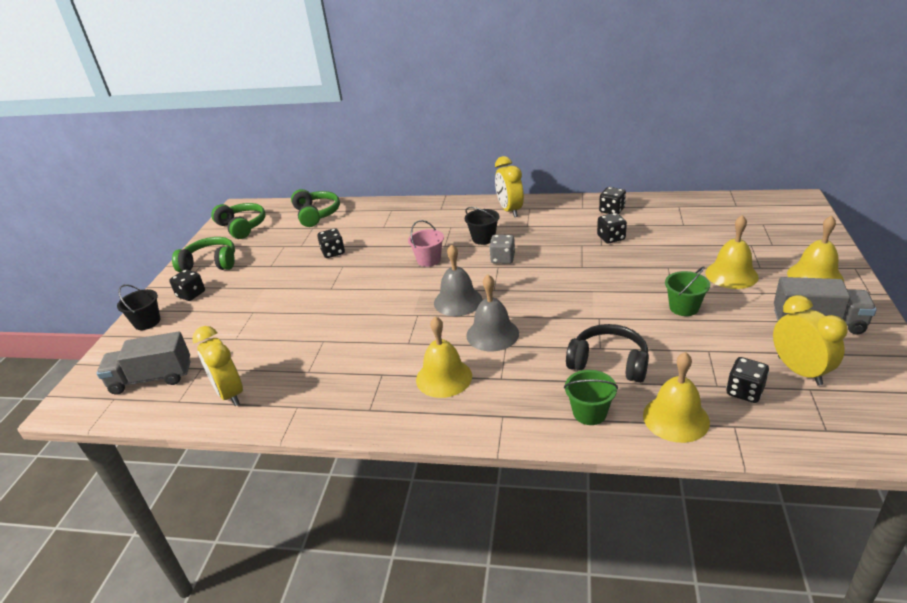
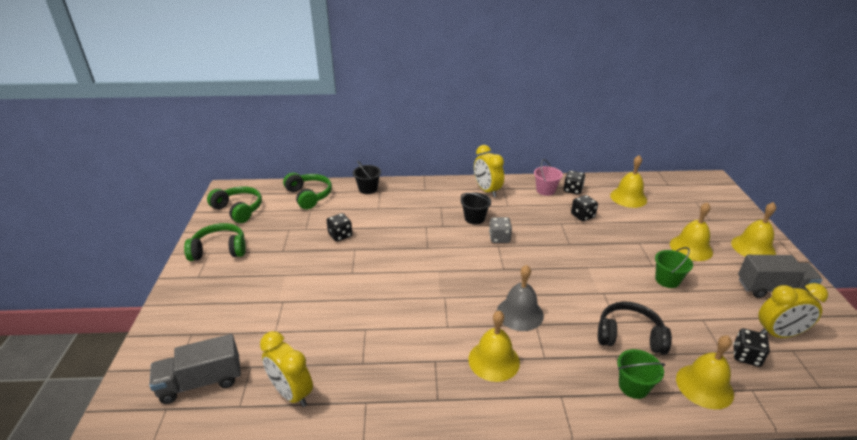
camera: 15 degrees left, 0 degrees up
black bucket [117,284,160,330] -> black bucket moved to [353,161,381,194]
black dice [169,269,205,301] -> none
pink bucket [408,220,444,267] -> pink bucket moved to [534,159,563,196]
grey bell [434,244,482,316] -> none
yellow clock [773,295,848,386] -> yellow clock turned 120 degrees clockwise [758,283,828,338]
none -> yellow bell [610,155,647,208]

